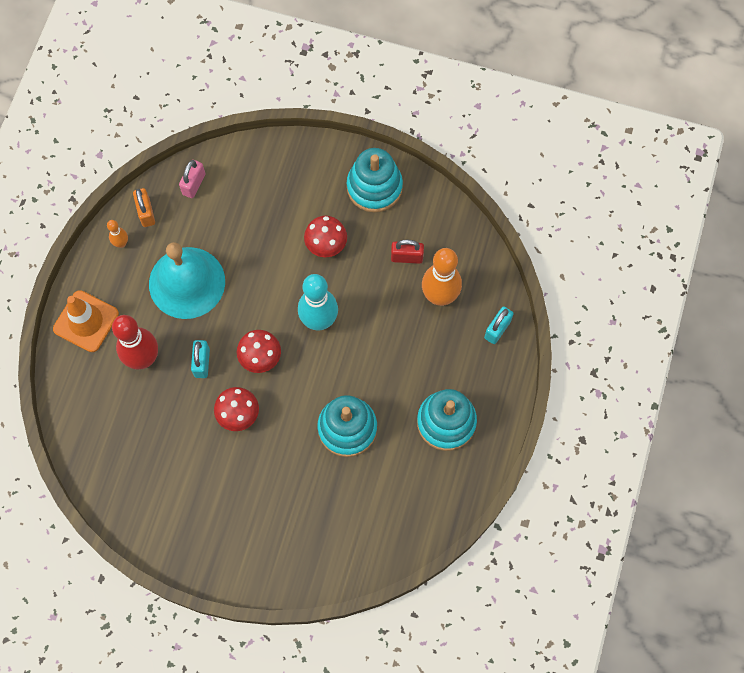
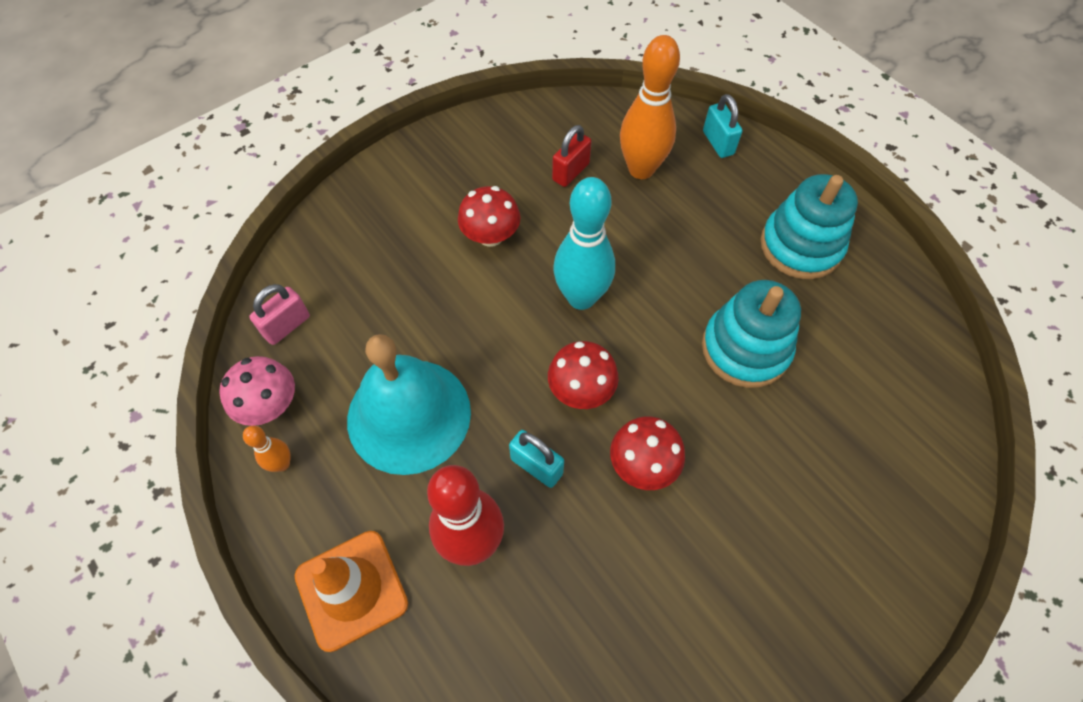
camera: 55 degrees left, 10 degrees down
orange padlock [133,188,155,227] -> pink mushroom [219,356,295,426]
pink padlock [179,160,206,198] -> pink padlock turned 75 degrees clockwise [249,284,310,345]
turquoise stacking toy [347,148,403,212] -> none

